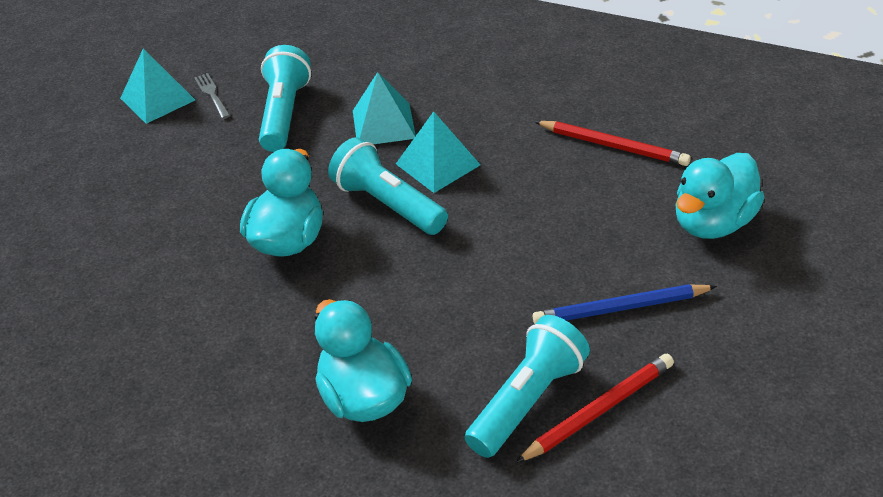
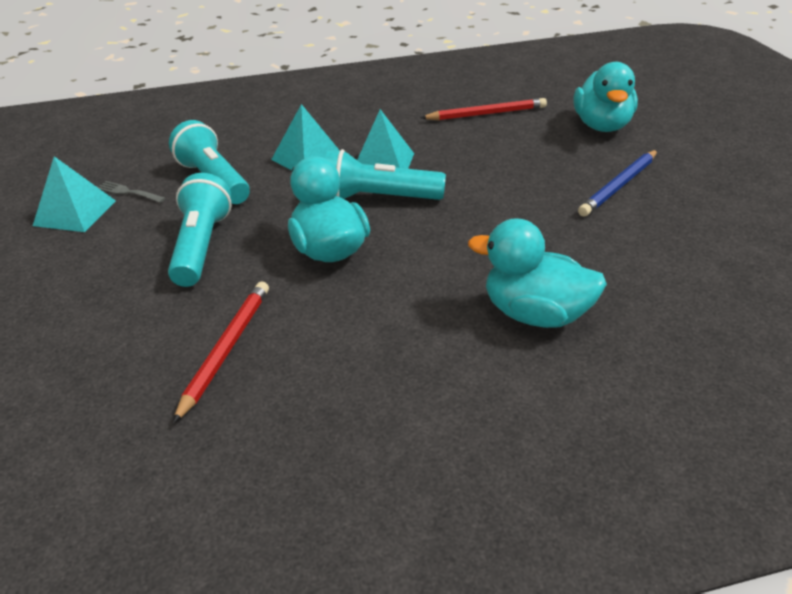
camera: 40 degrees left, 5 degrees down
turquoise flashlight [465,315,590,458] -> turquoise flashlight moved to [168,173,232,287]
red pencil [516,354,674,463] -> red pencil moved to [173,282,269,424]

